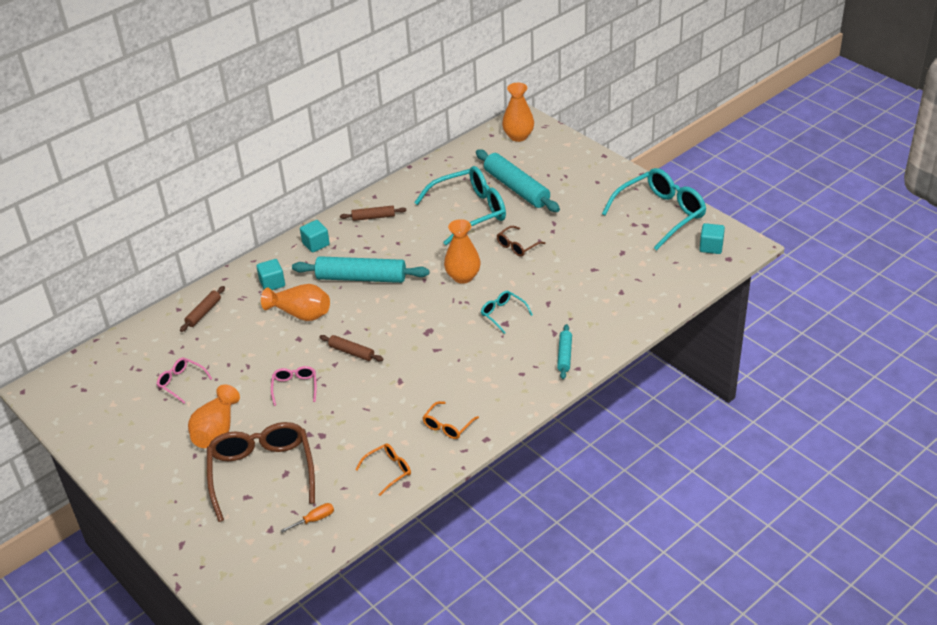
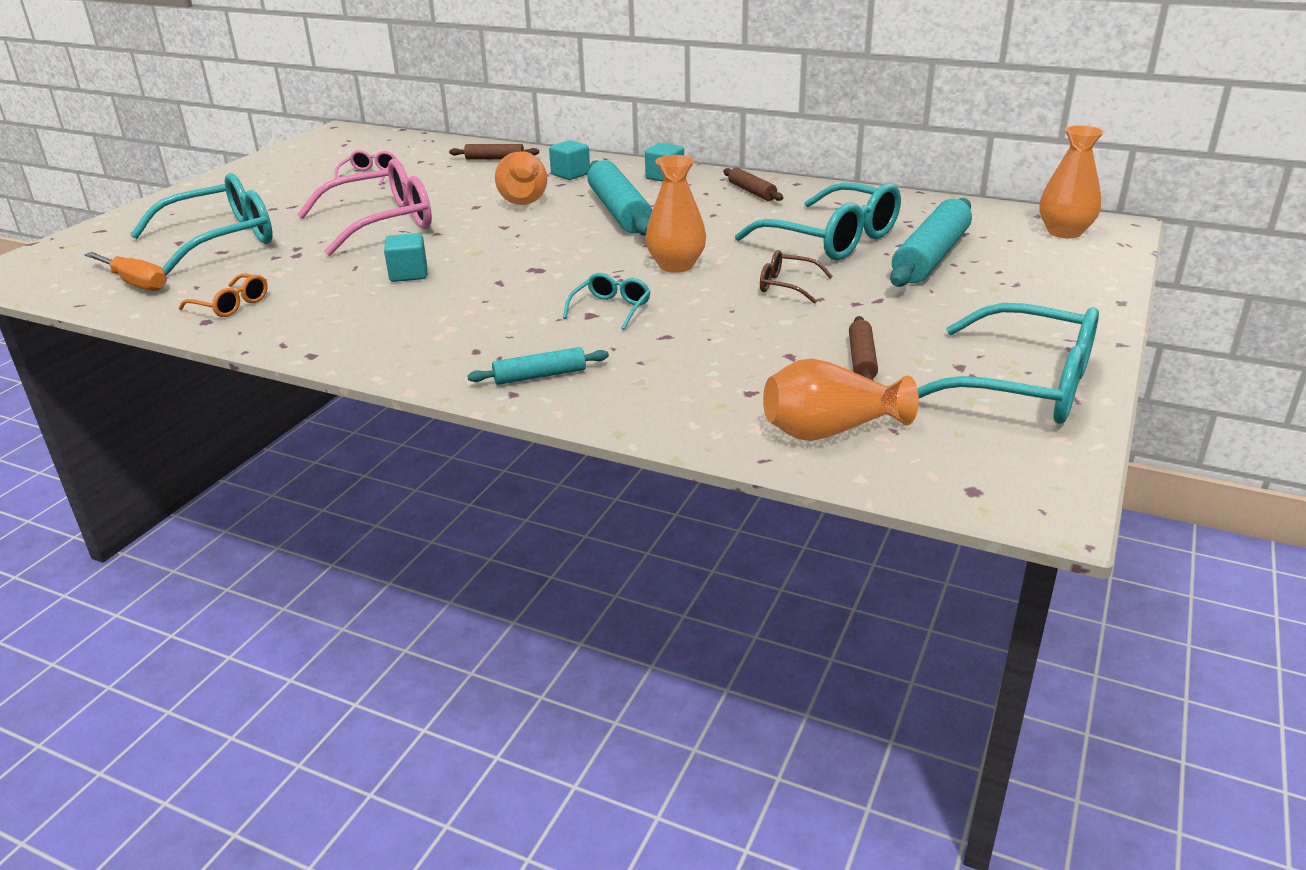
camera: 65 degrees right, 10 degrees down
orange vase [188,384,240,448] -> orange vase moved to [763,359,919,441]
brown glasses [207,422,315,522] -> turquoise glasses [130,173,273,276]
pink glasses [271,366,317,406] -> pink glasses [297,158,432,256], size x2.14
orange screwdriver [281,503,334,533] -> orange screwdriver [84,252,167,291], size x1.62
brown rolling pin [319,335,383,361] -> brown rolling pin moved to [849,316,878,380]
orange glasses [422,401,479,439] -> none
turquoise cube [699,223,725,254] -> turquoise cube moved to [384,233,427,282]

